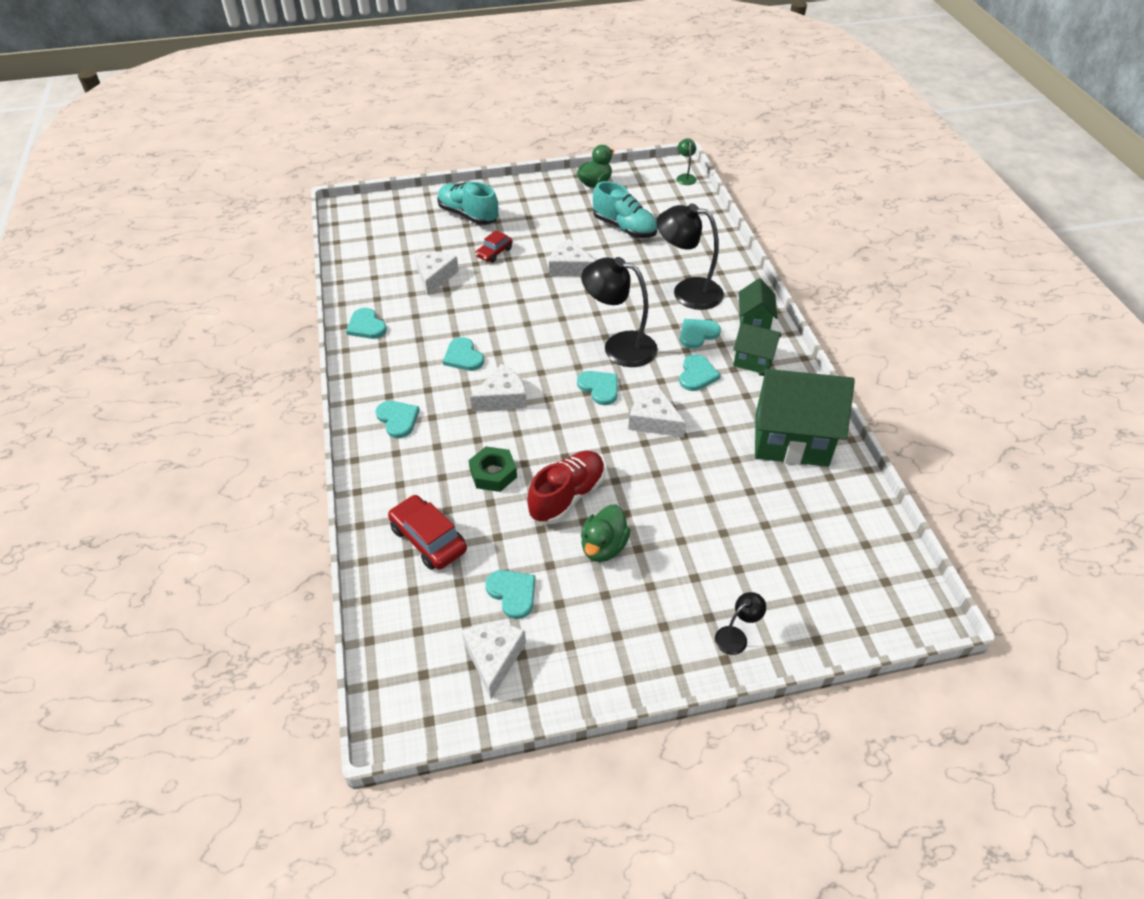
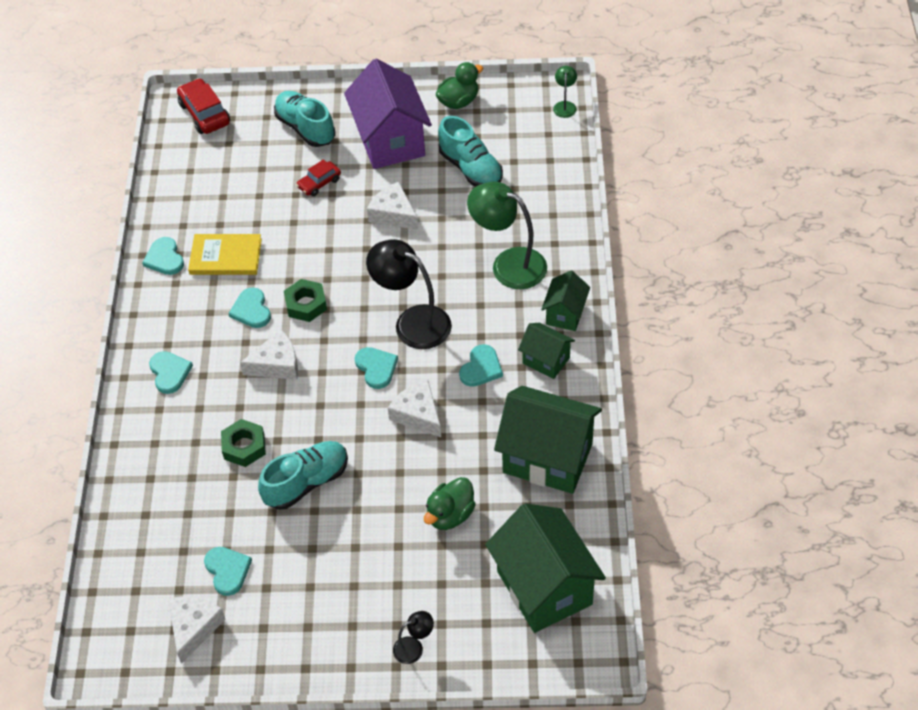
camera: 15 degrees right, 5 degrees up
red car [388,495,467,570] -> red car moved to [177,78,230,134]
white cheese [414,251,459,296] -> none
red shoe [527,451,605,524] -> turquoise shoe [258,441,348,510]
green duck [581,505,630,562] -> green duck moved to [424,477,476,530]
black lamp [656,203,724,310] -> green lamp [467,182,547,289]
turquoise heart [680,319,721,349] -> none
none -> yellow book [188,234,262,275]
none -> green nut [284,279,327,322]
none -> purple house [344,59,432,169]
none -> green house [485,503,606,633]

